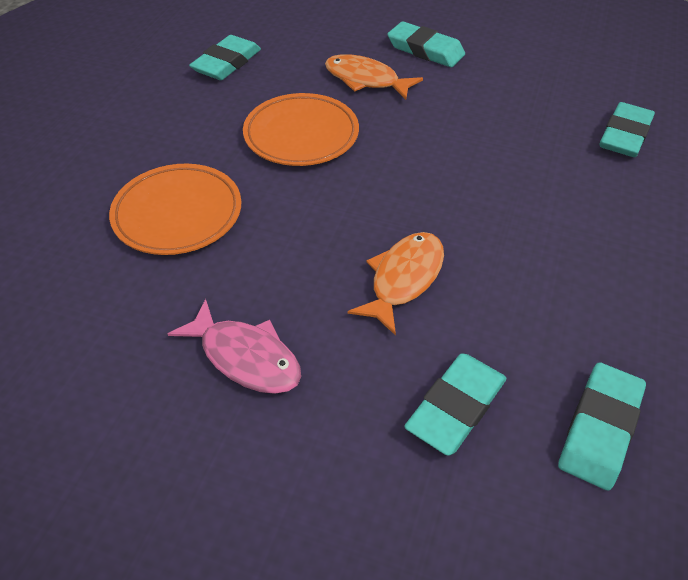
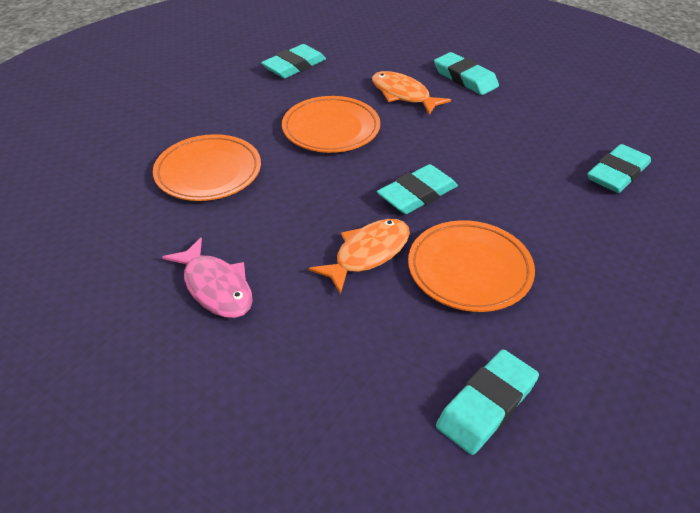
camera: 15 degrees right, 5 degrees down
turquoise eraser [404,353,507,456] -> turquoise eraser moved to [377,164,458,214]
none -> orange plate [408,220,535,312]

